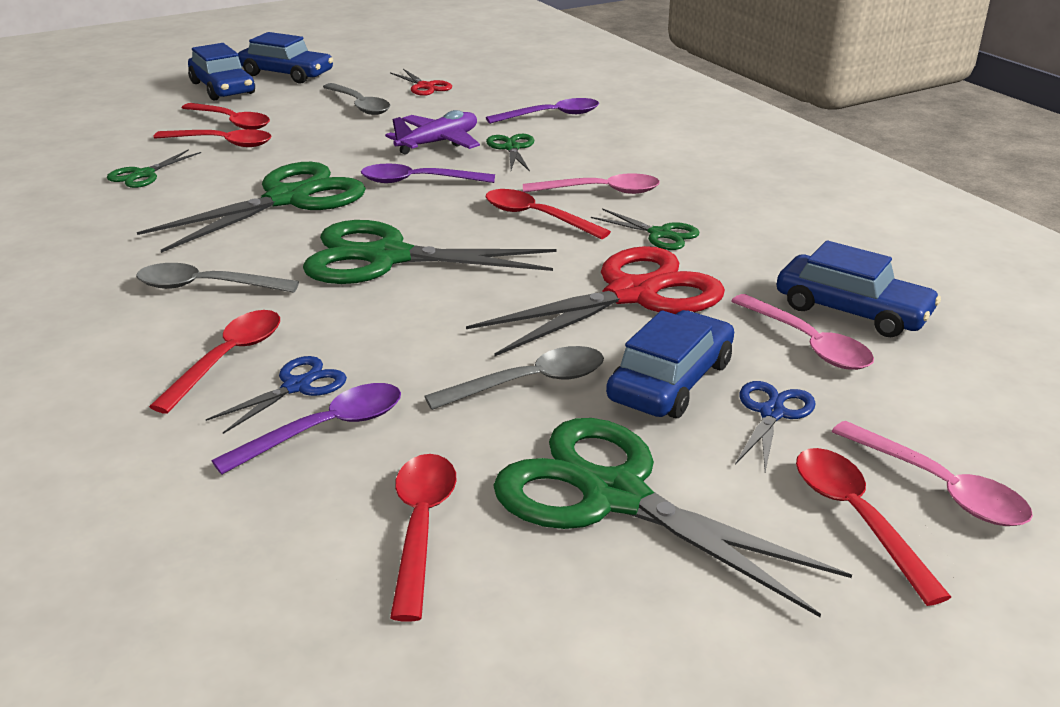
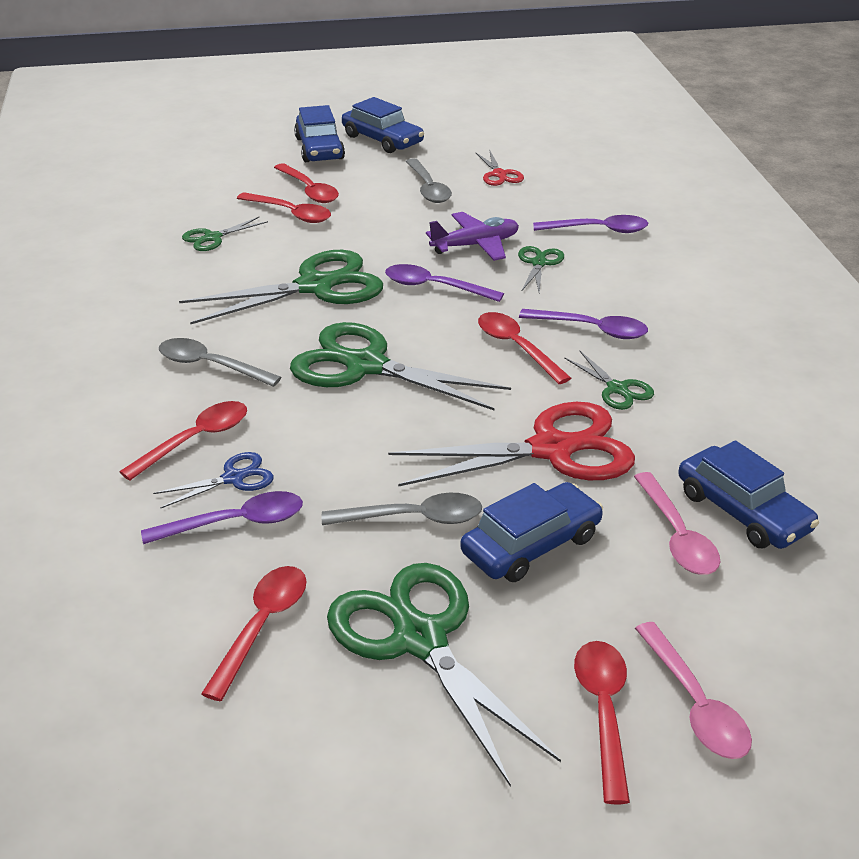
camera: 20 degrees right, 5 degrees up
pink spoon [523,173,660,194] -> purple spoon [519,309,648,339]
blue scissors [735,381,816,472] -> none

